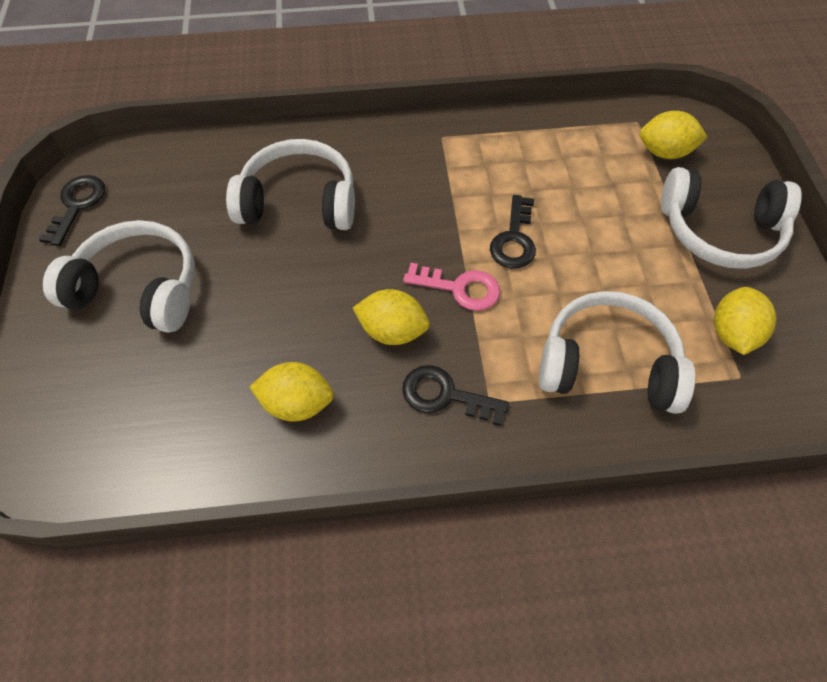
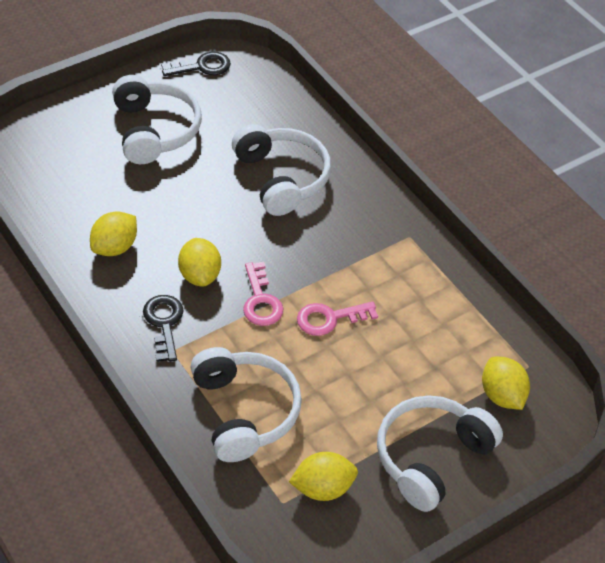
camera: 60 degrees right, 10 degrees down
yellow lemon [250,362,334,422] -> yellow lemon turned 60 degrees clockwise [90,211,137,256]
black key [490,195,536,268] -> pink key [297,301,378,336]
white headphones [661,167,802,269] -> white headphones turned 60 degrees clockwise [377,395,503,512]

